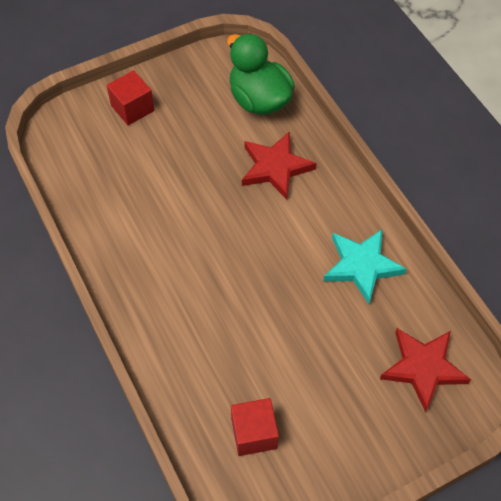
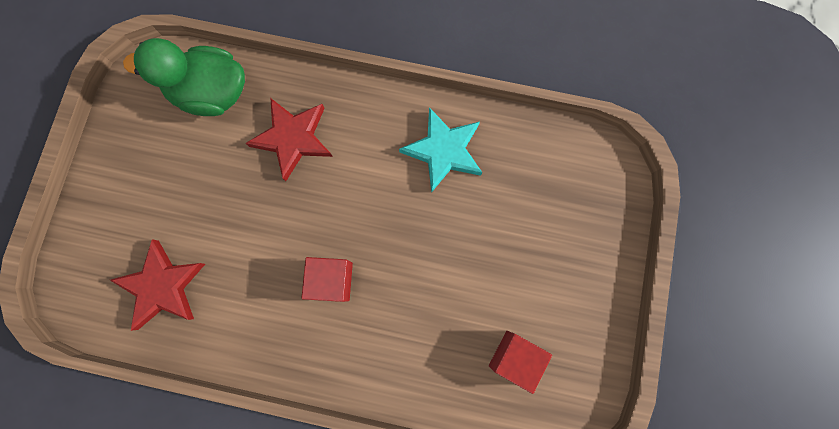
camera: 50 degrees left, 20 degrees up
red cube [107,70,155,125] -> red cube moved to [302,257,353,302]
red star [380,328,471,412] -> red star moved to [110,239,205,331]

